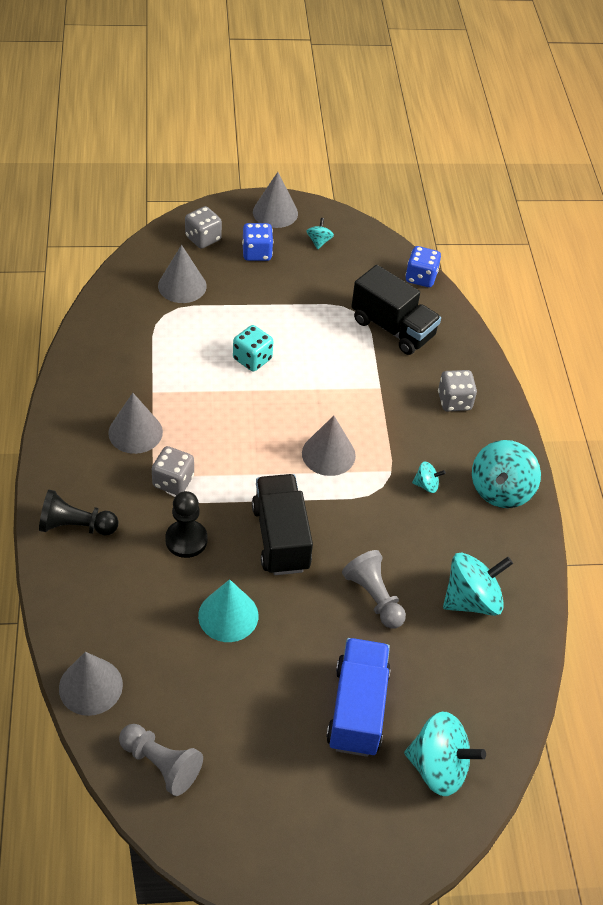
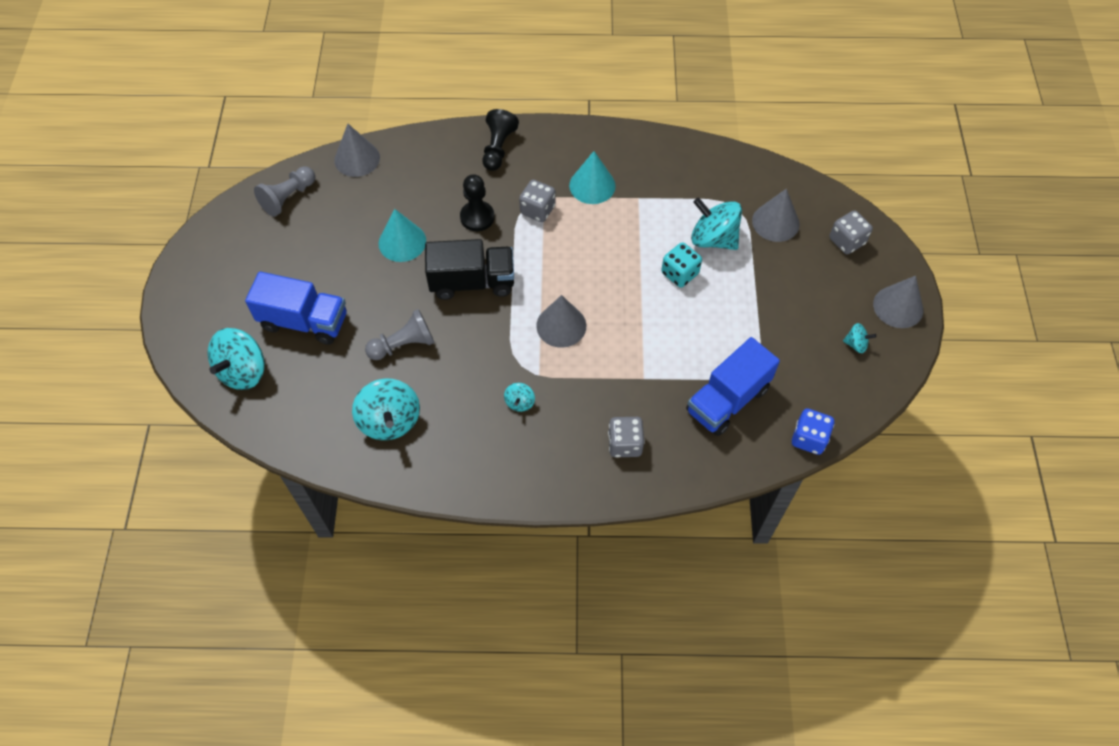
camera: 100 degrees right, 10 degrees up
grey cone [108,393,163,454] -> turquoise cone [569,151,616,204]
blue dice [242,223,273,261] -> none
black truck [351,265,441,355] -> blue truck [686,337,780,436]
turquoise spinning top [472,440,541,508] -> turquoise spinning top moved to [691,197,742,250]

